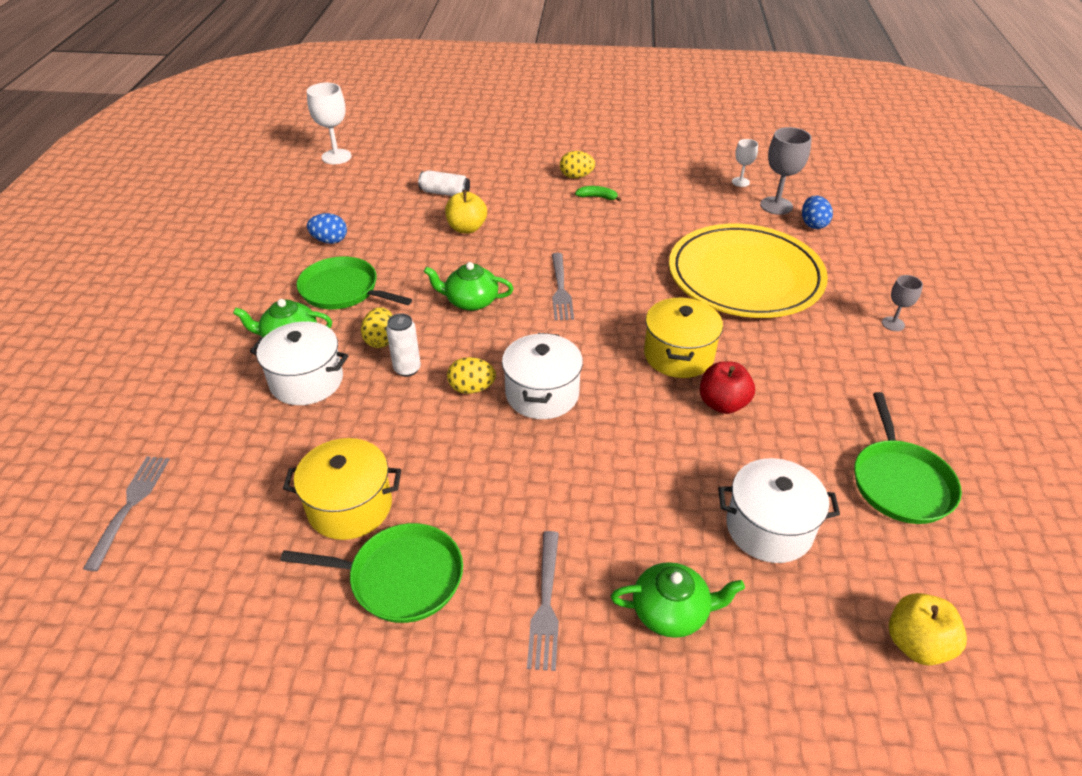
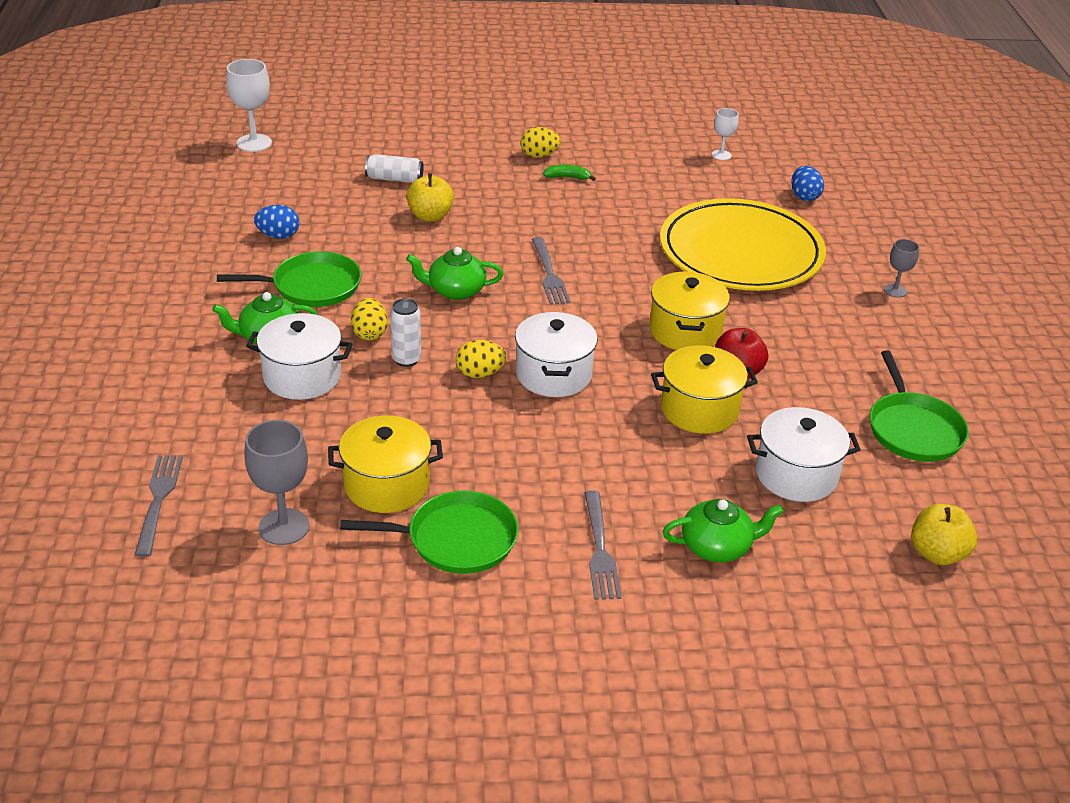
camera: 10 degrees left, 5 degrees down
green pan [297,256,412,310] -> green pan turned 150 degrees clockwise [217,251,361,307]
grey goblet [760,127,812,215] -> grey goblet moved to [244,420,310,545]
none -> yellow pot [651,345,758,434]

